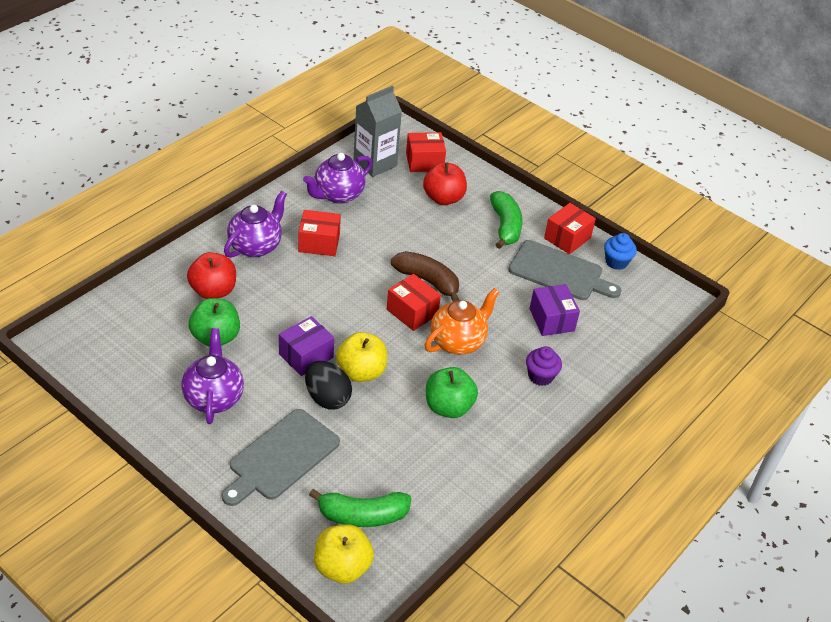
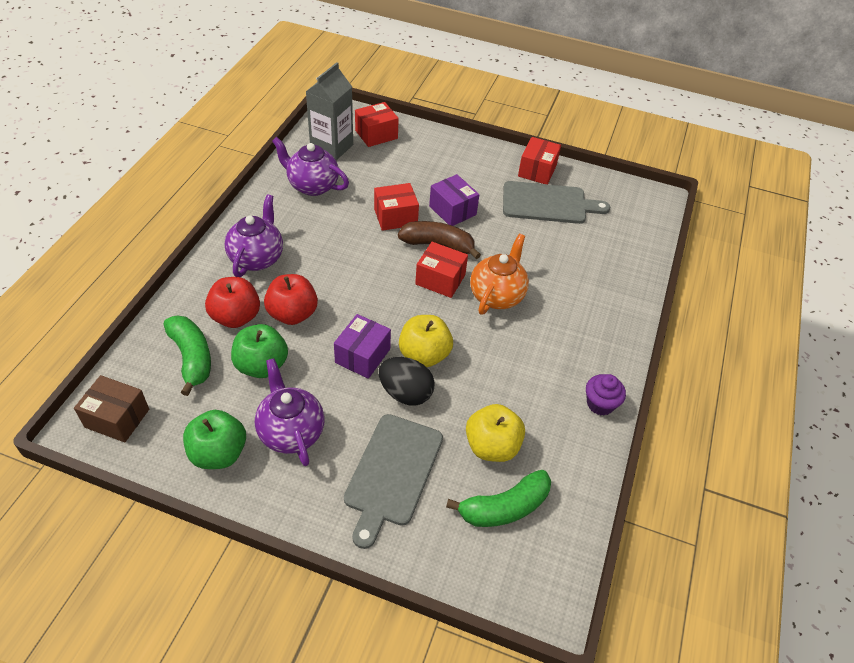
camera: 20 degrees left, 5 degrees up
red box [298,210,341,256] -> red box moved to [374,183,419,231]
purple teapot [303,153,373,204] -> purple teapot turned 90 degrees clockwise [272,137,349,196]
yellow apple [314,524,374,584] -> yellow apple moved to [466,404,525,462]
red apple [423,162,467,205] -> red apple moved to [264,274,318,325]
green apple [426,367,478,418] -> green apple moved to [183,410,246,469]
green banana [490,191,523,249] -> green banana moved to [164,316,211,396]
purple cupcake [526,346,562,386] -> purple cupcake moved to [586,374,626,416]
purple box [529,284,580,336] -> purple box moved to [429,174,479,226]
blue cupcake [604,233,637,270] -> none
none -> brown box [74,375,149,443]

